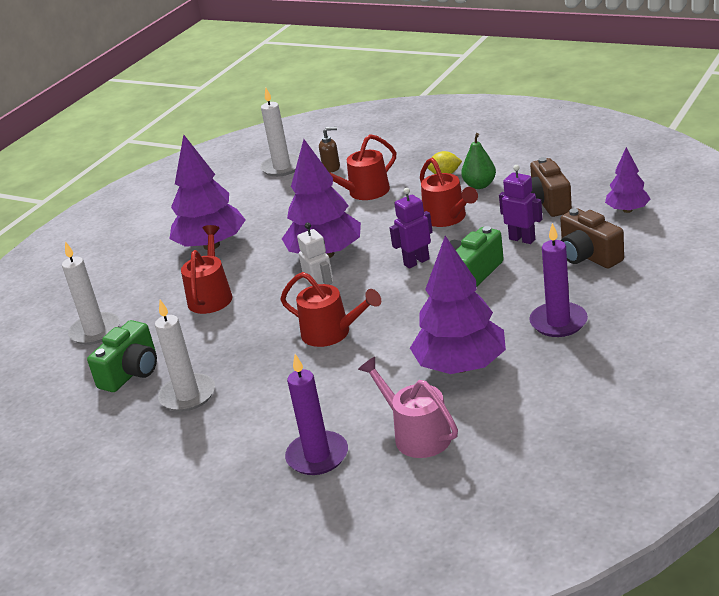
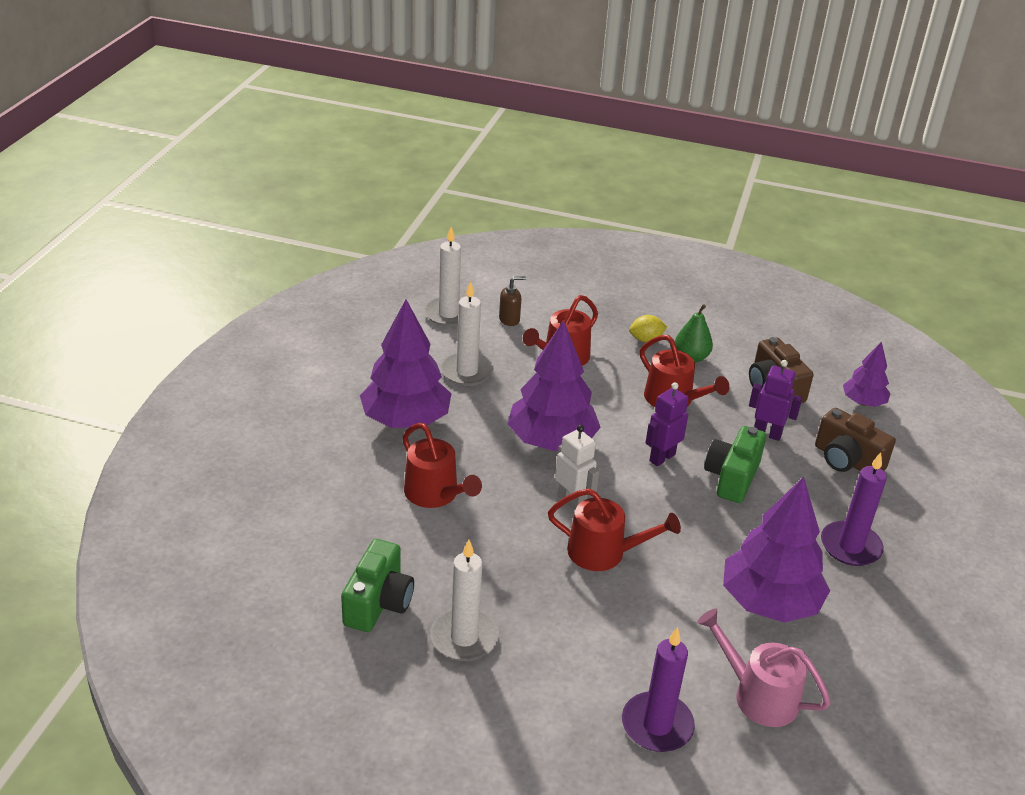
camera: 20 degrees left, 5 degrees up
white candle [62,241,120,345] -> white candle moved to [441,281,494,386]
red watering can [181,225,233,314] -> red watering can turned 150 degrees clockwise [403,423,482,508]

